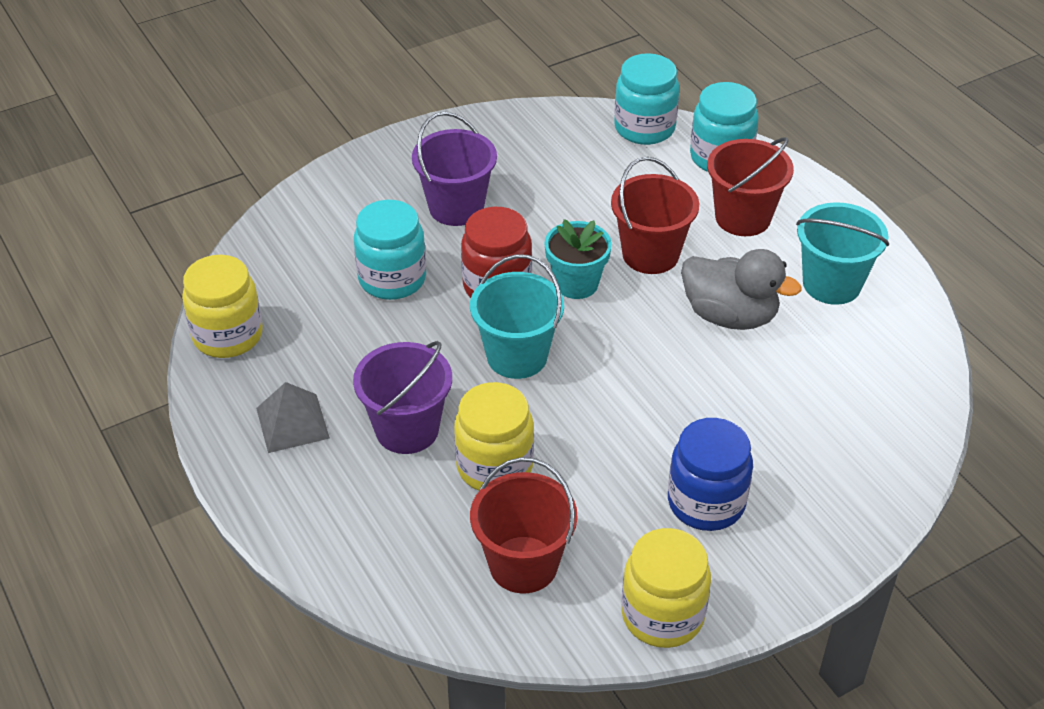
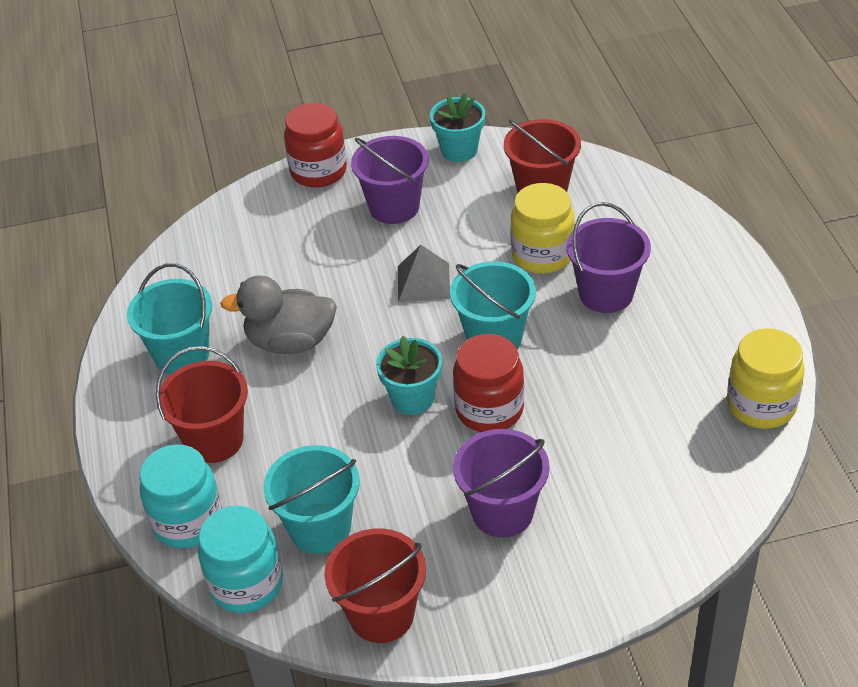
camera: 160 degrees left, 0 degrees up
grey pyramid [256,382,330,453] -> grey pyramid moved to [398,245,451,302]
turquoise jar [354,200,426,300] -> none
red bucket [611,157,699,274] -> red bucket moved to [324,528,426,643]
yellow jar [621,528,711,648] -> turquoise flower pot [430,93,485,162]
blue jar [668,418,753,531] -> purple bucket [351,136,428,224]
grey duck [681,249,801,330] -> grey duck turned 45 degrees counterclockwise [220,276,337,354]
none -> turquoise bucket [263,445,360,554]
none -> red jar [284,103,347,188]

